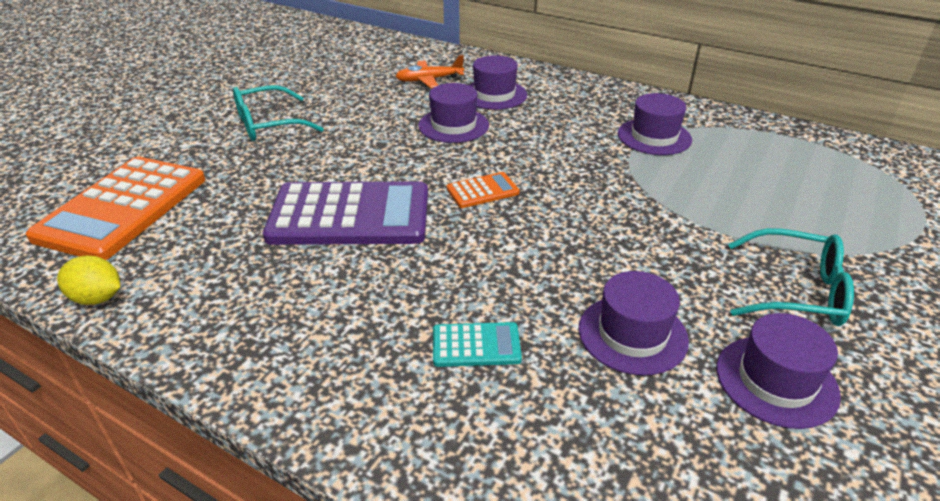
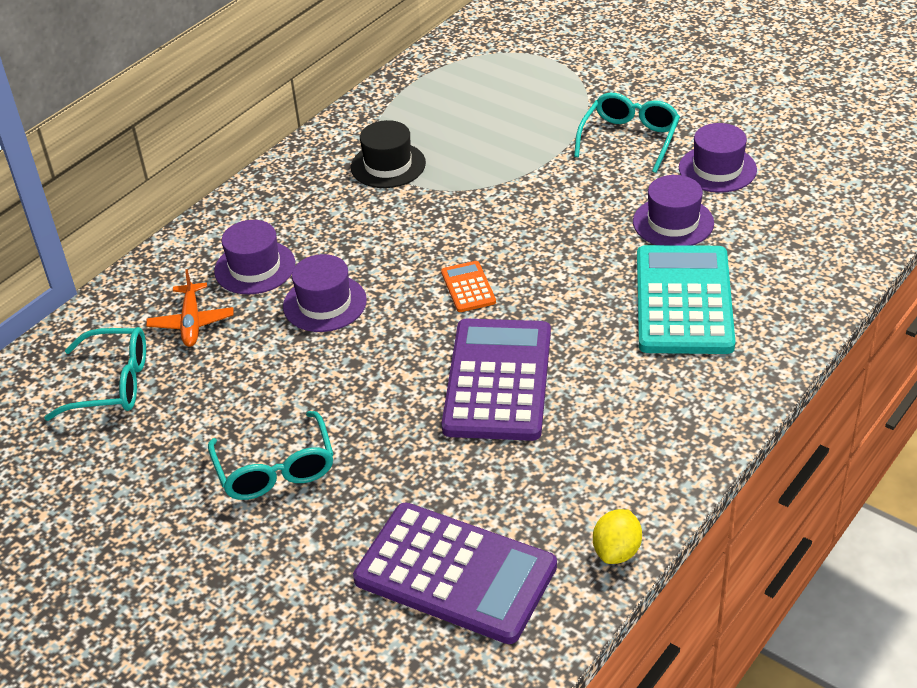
camera: 80 degrees left, 5 degrees up
orange calculator [26,156,205,260] -> purple calculator [353,503,557,644]
turquoise calculator [433,322,522,367] -> turquoise calculator [637,245,735,354], size x2.24
purple hat [618,93,692,155] -> black hat [351,120,426,188]
none -> turquoise glasses [44,327,146,421]

